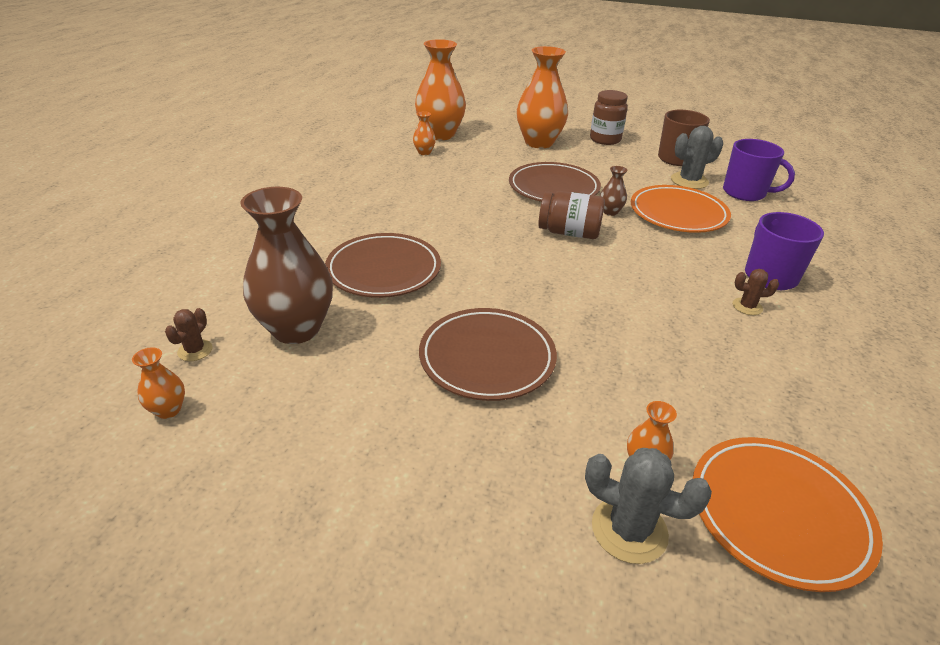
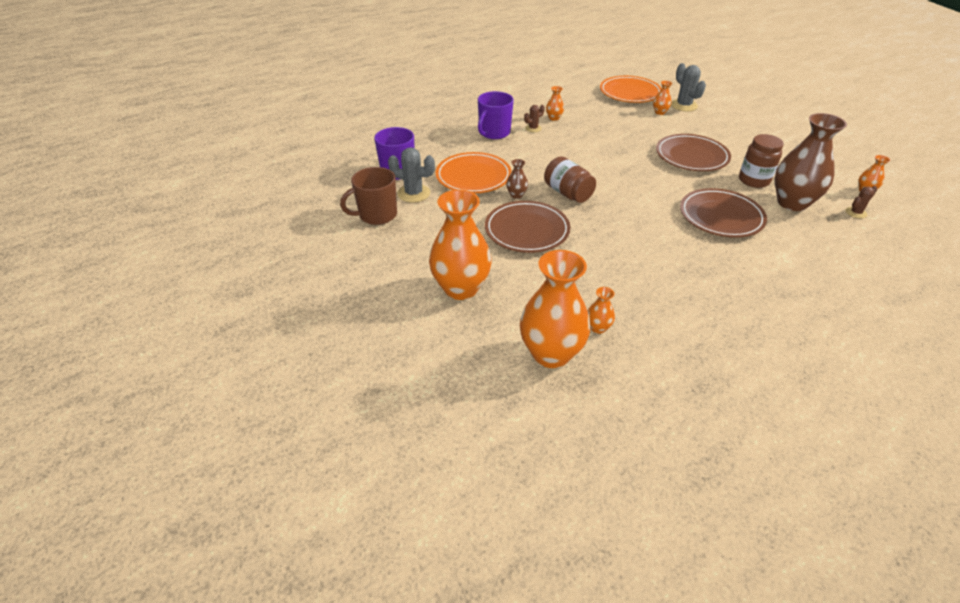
camera: 140 degrees left, 5 degrees up
brown jar [590,90,628,145] -> brown jar moved to [739,134,784,188]
brown cactus [733,269,779,315] -> brown cactus turned 75 degrees counterclockwise [524,105,545,132]
none -> orange vase [546,86,564,121]

